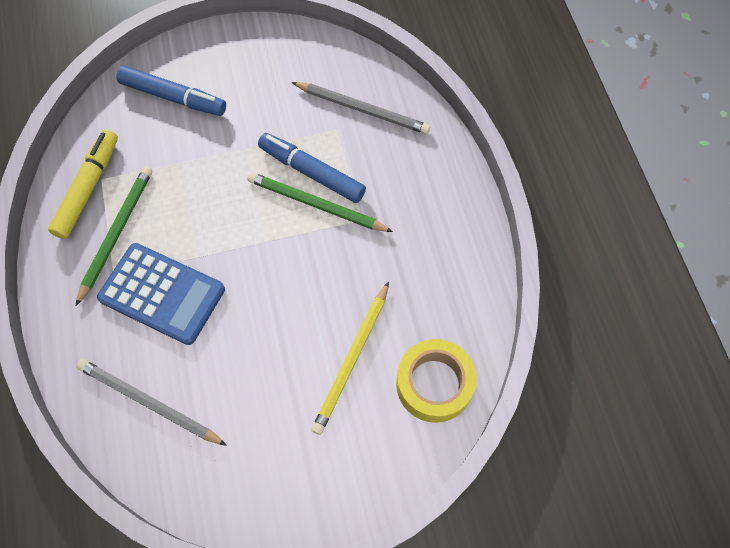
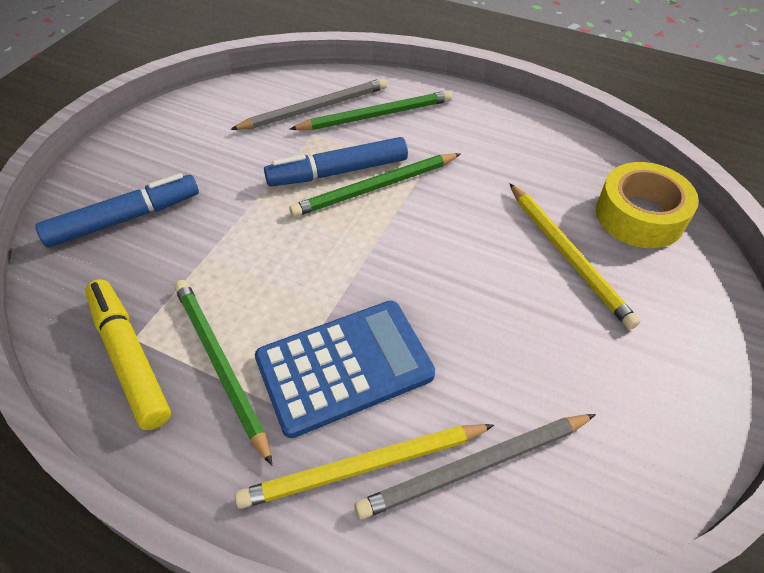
camera: 50 degrees left, 15 degrees down
none -> yellow pencil [235,424,494,509]
none -> green pencil [290,90,452,130]

